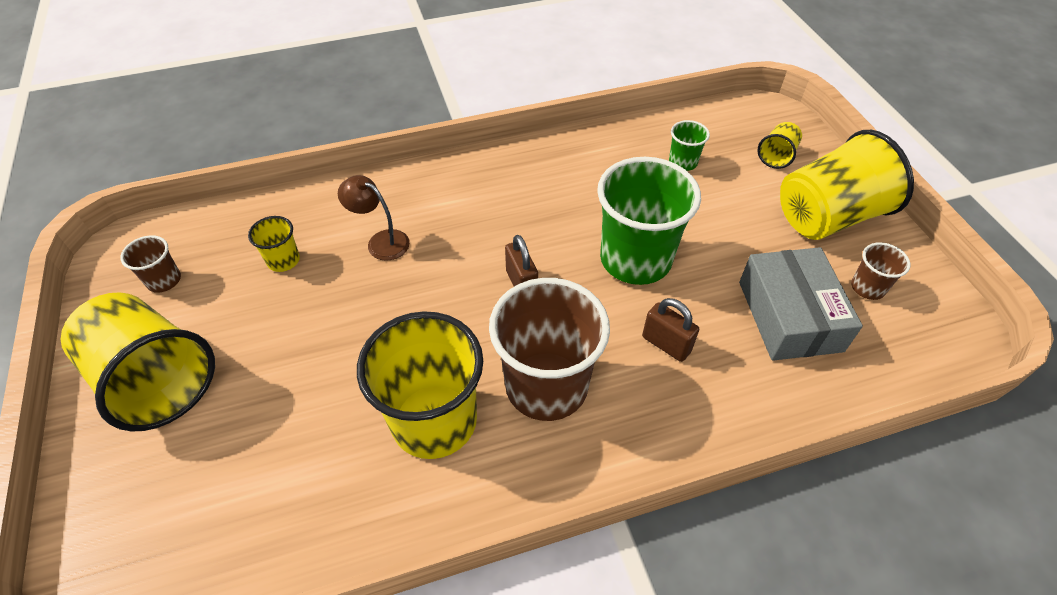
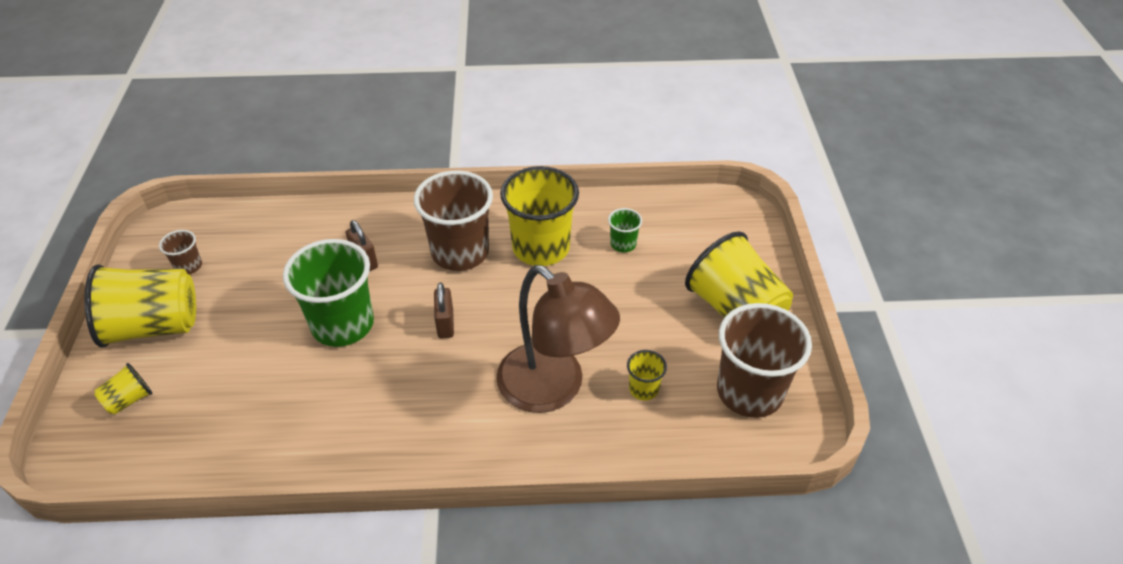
camera: 165 degrees left, 5 degrees down
brown cup [120,235,181,293] -> brown cup [717,303,812,418], size x2.20
brown lamp [338,175,410,261] -> brown lamp [496,265,620,413], size x2.22
green cup [669,120,710,171] -> green cup moved to [608,208,642,252]
grey box [739,247,863,361] -> none

